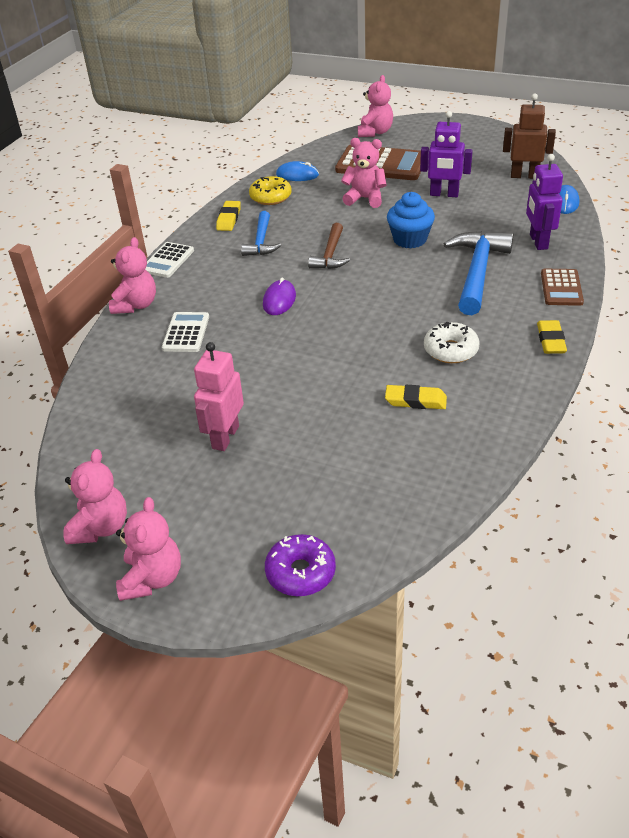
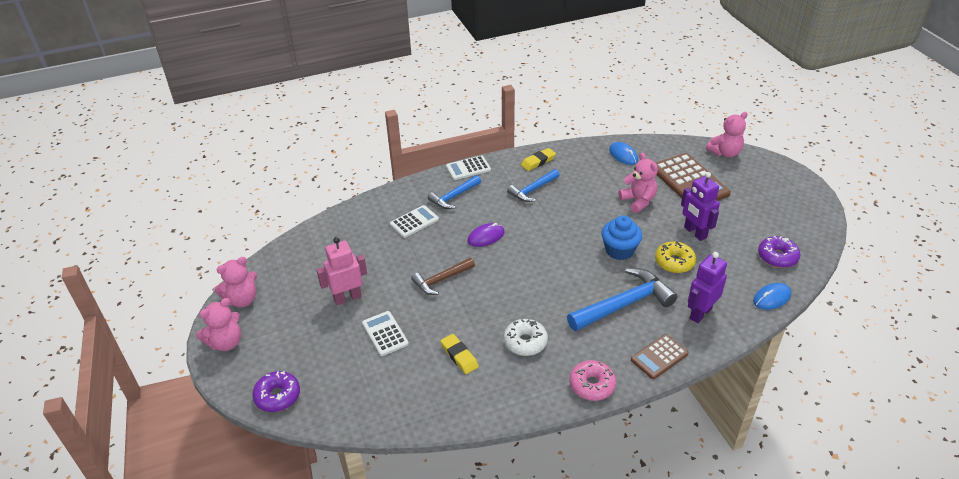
camera: 45 degrees right, 0 degrees up
pink teddy bear [109,237,156,314] -> none
yellow donut [249,176,292,205] -> yellow donut moved to [655,241,696,273]
brown hammer [308,223,350,269] -> brown hammer moved to [411,258,475,295]
brown robot [503,93,556,179] -> purple donut [758,236,800,268]
yellow eraser [537,320,567,354] -> pink donut [569,360,616,401]
none -> white calculator [362,311,409,356]
none -> blue hammer [428,175,481,209]

